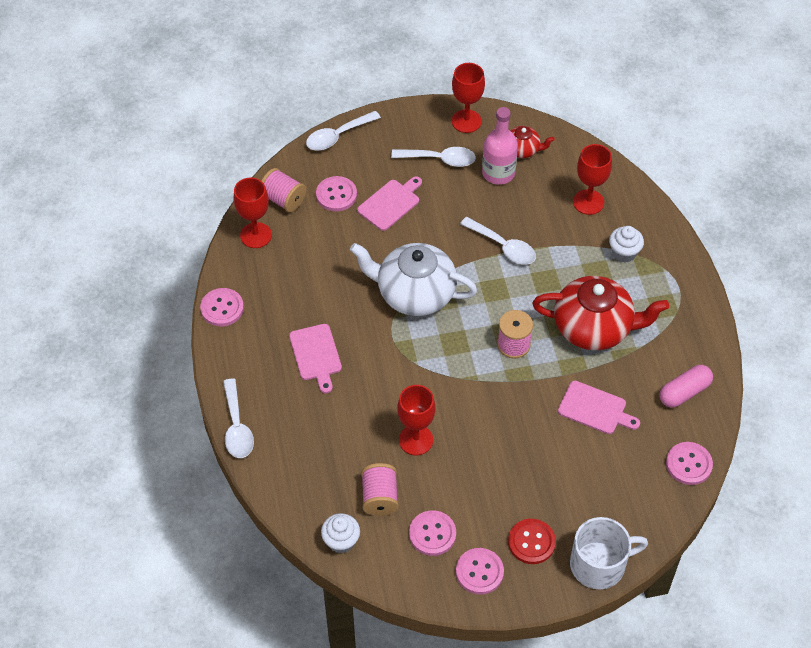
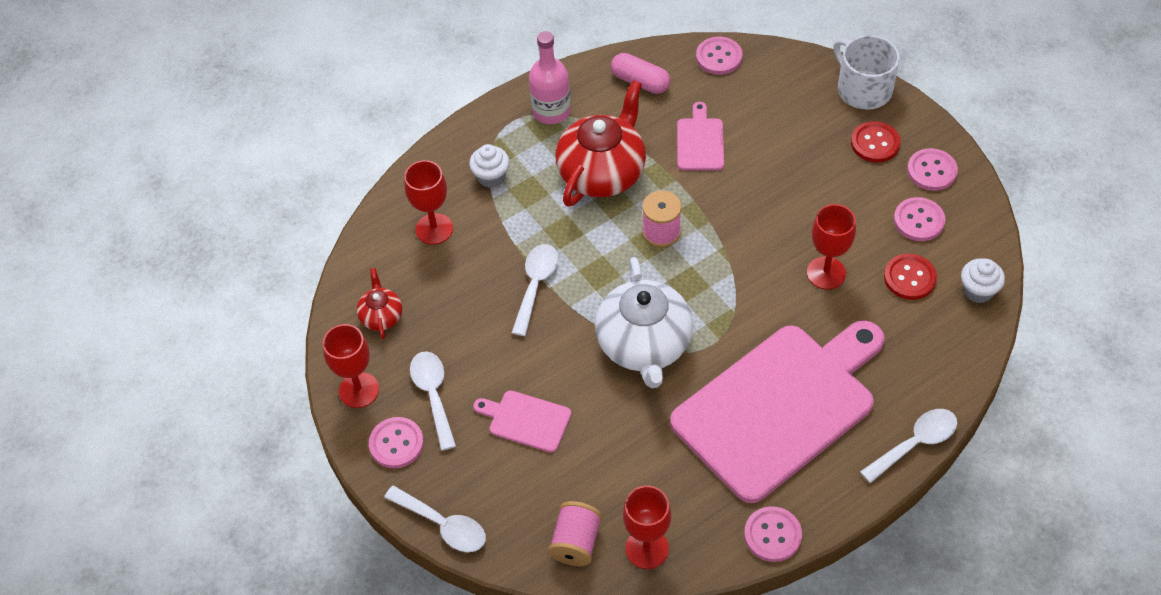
camera: 110 degrees left, 0 degrees up
pink cutting board [289,324,342,393] -> pink cutting board [670,320,885,503], size x2.44
pink button [316,176,357,211] -> pink button moved to [369,417,424,468]
pink spool [361,463,399,516] -> red button [884,254,937,300]
pink bottle [482,107,518,185] -> pink bottle moved to [529,31,571,124]
red teapot [532,276,669,350] -> red teapot turned 45 degrees clockwise [556,80,646,207]

